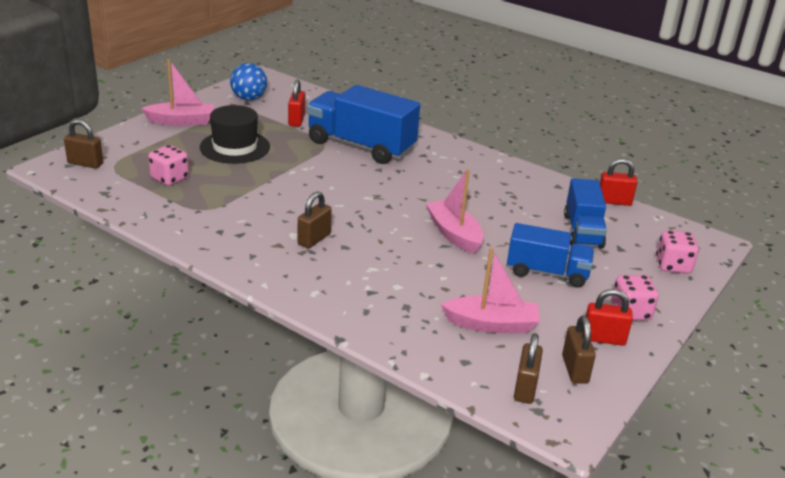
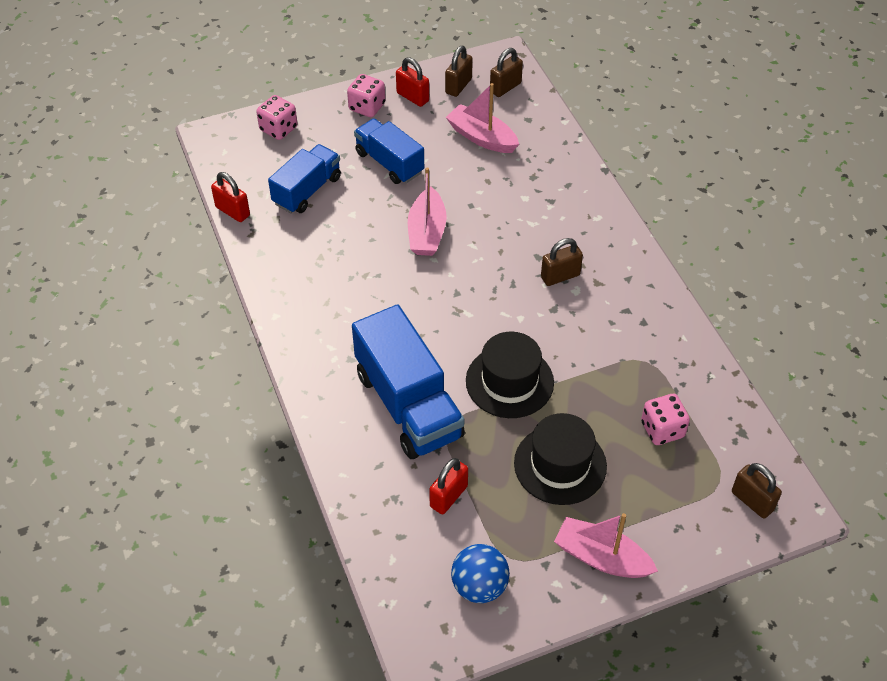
camera: 145 degrees left, 20 degrees up
none -> black hat [466,332,554,418]

